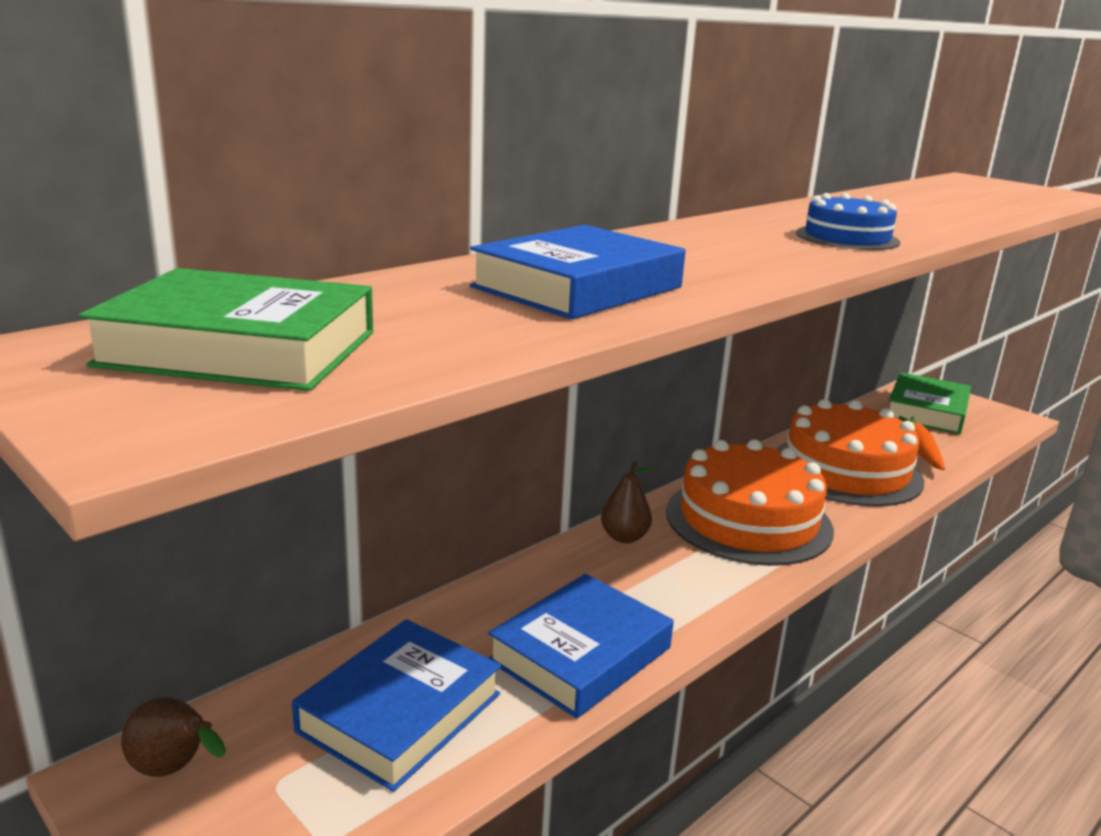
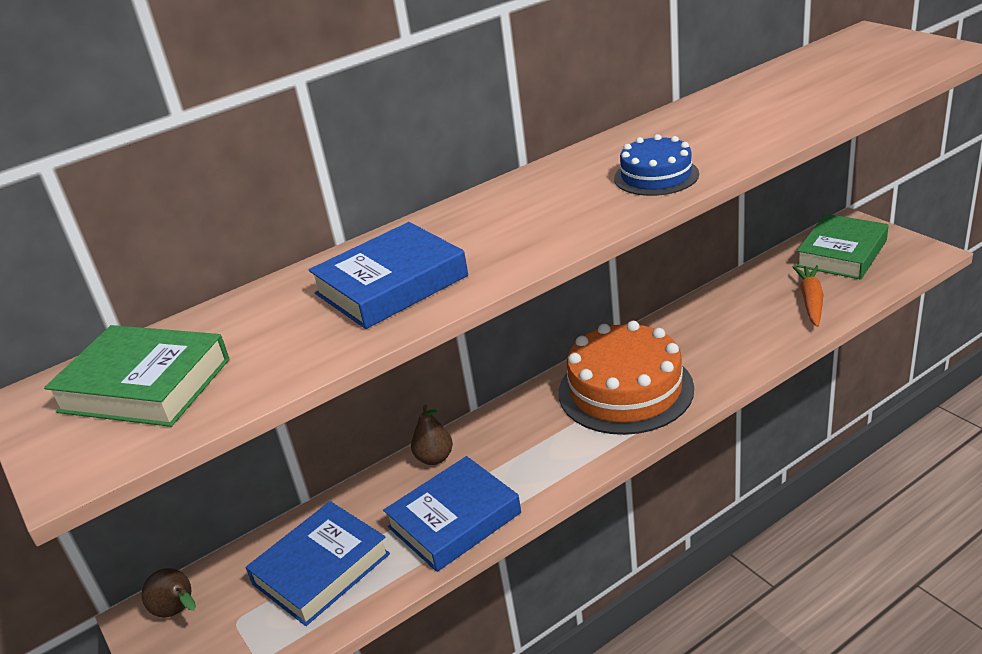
camera: 15 degrees right, 10 degrees up
brown pear [601,461,654,543] -> brown pear moved to [411,404,453,465]
orange cake [777,399,924,507] -> none

